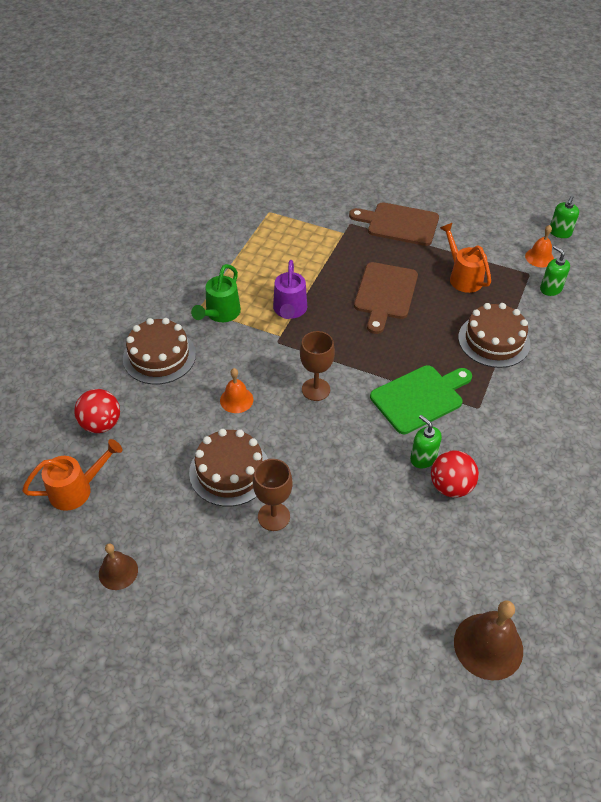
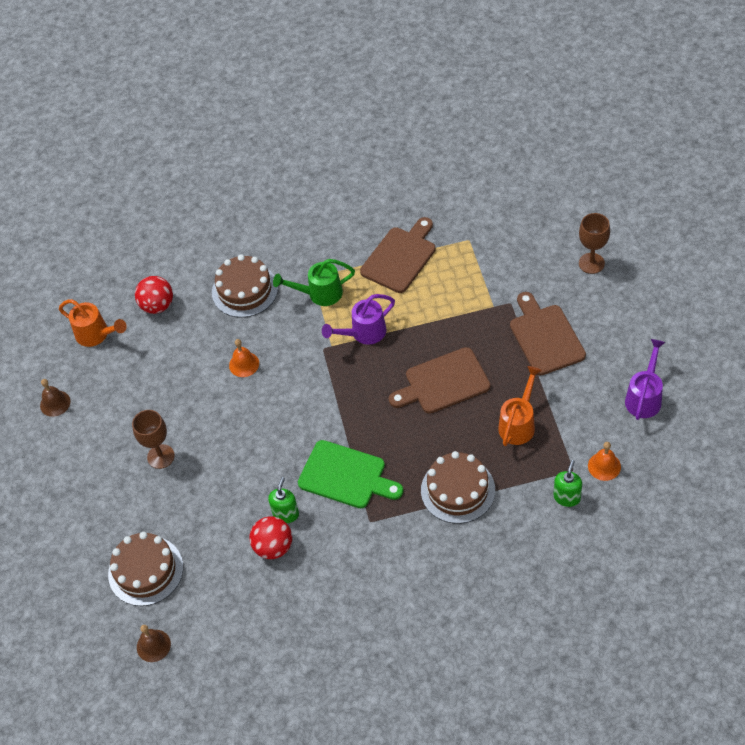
camera: 60 degrees right, 5 degrees up
brown cake [189,429,268,506] -> brown cake moved to [108,532,183,606]
brown goblet [300,331,335,401] -> brown goblet moved to [579,213,610,274]
brown bell [454,601,523,681] -> brown bell [137,625,171,662], size x0.60
green soap dispenser [550,196,579,238] -> none
none -> brown cutting board [360,217,436,293]
none -> purple watering can [625,339,665,420]

